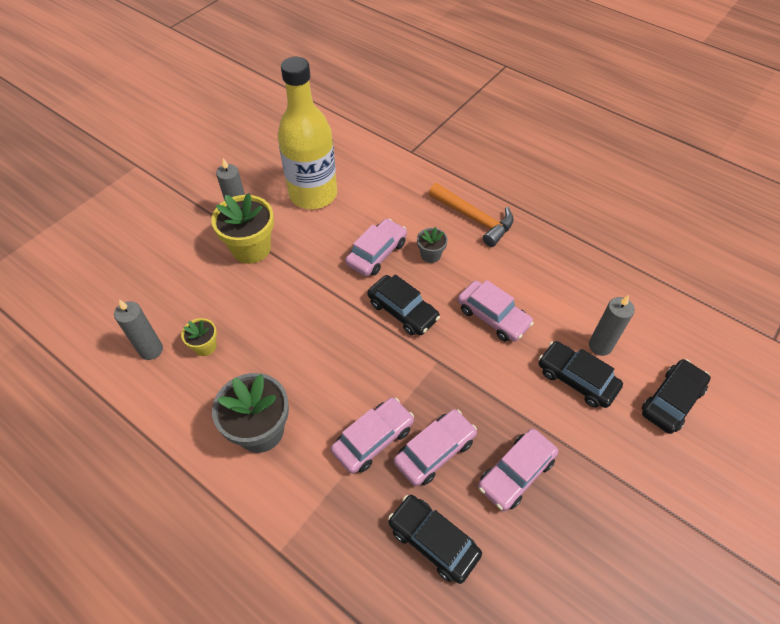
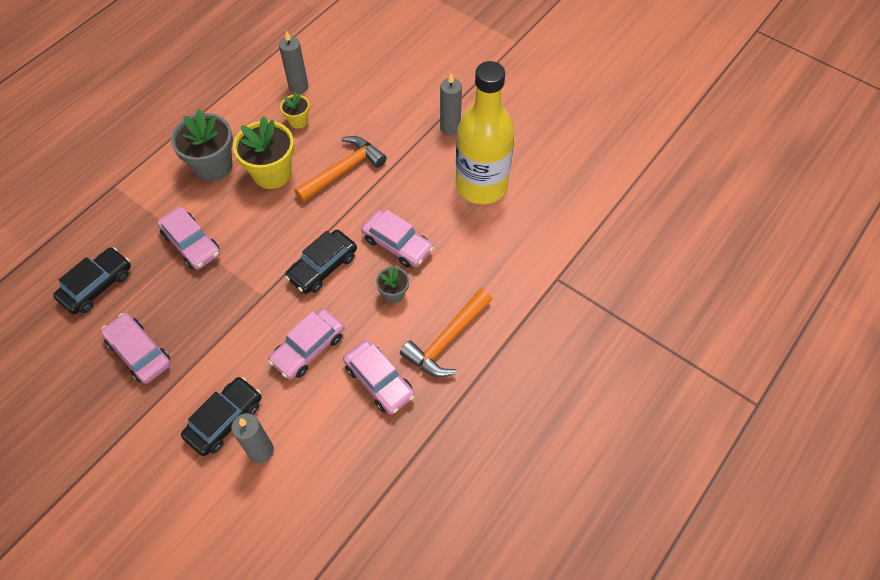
camera: 90 degrees right, 5 degrees up
yellow flower pot [211,193,274,264] -> yellow flower pot moved to [233,116,294,189]
pink car [394,409,477,486] -> pink car moved to [343,340,415,415]
black car [642,359,711,434] -> none
none -> orange hammer [294,136,387,202]

